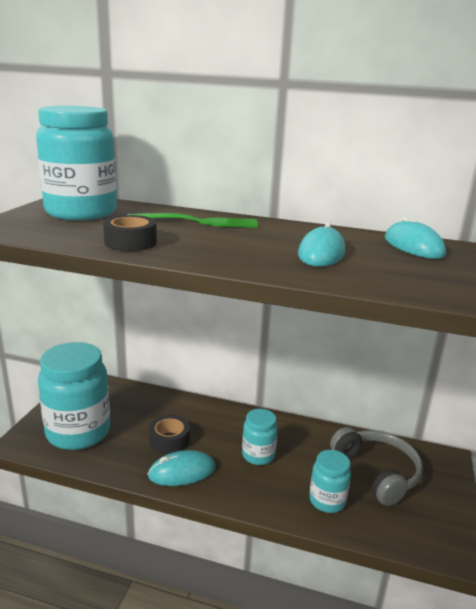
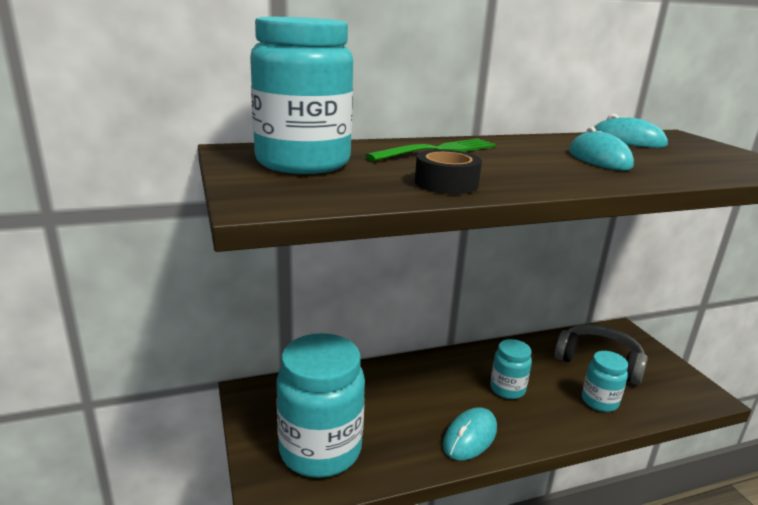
camera: 35 degrees left, 0 degrees up
black tape [149,415,190,454] -> none

